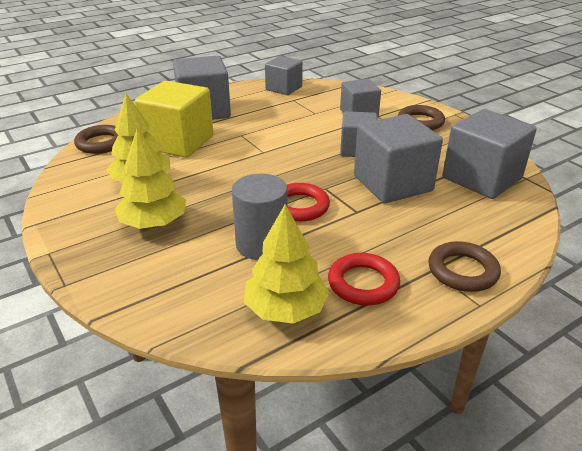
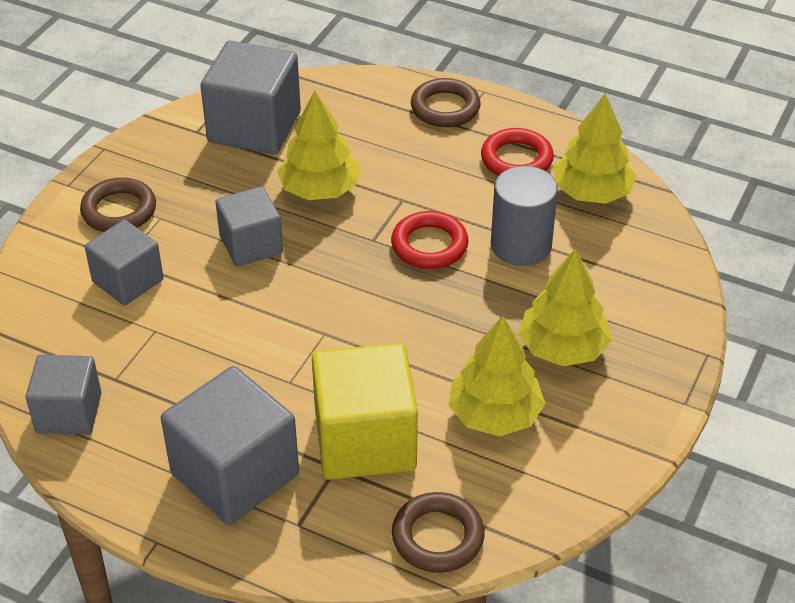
camera: 120 degrees left, 10 degrees up
grey cube [354,114,443,203] -> yellow tree [277,91,360,200]

